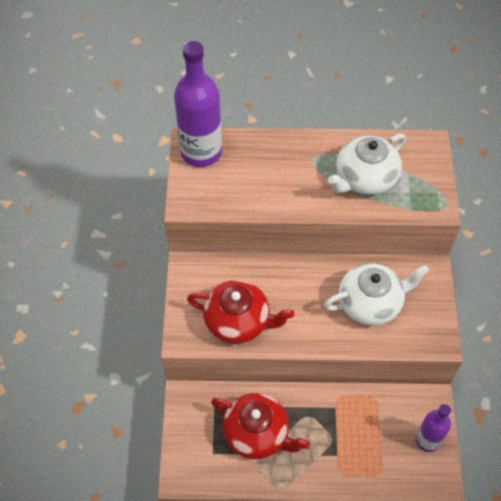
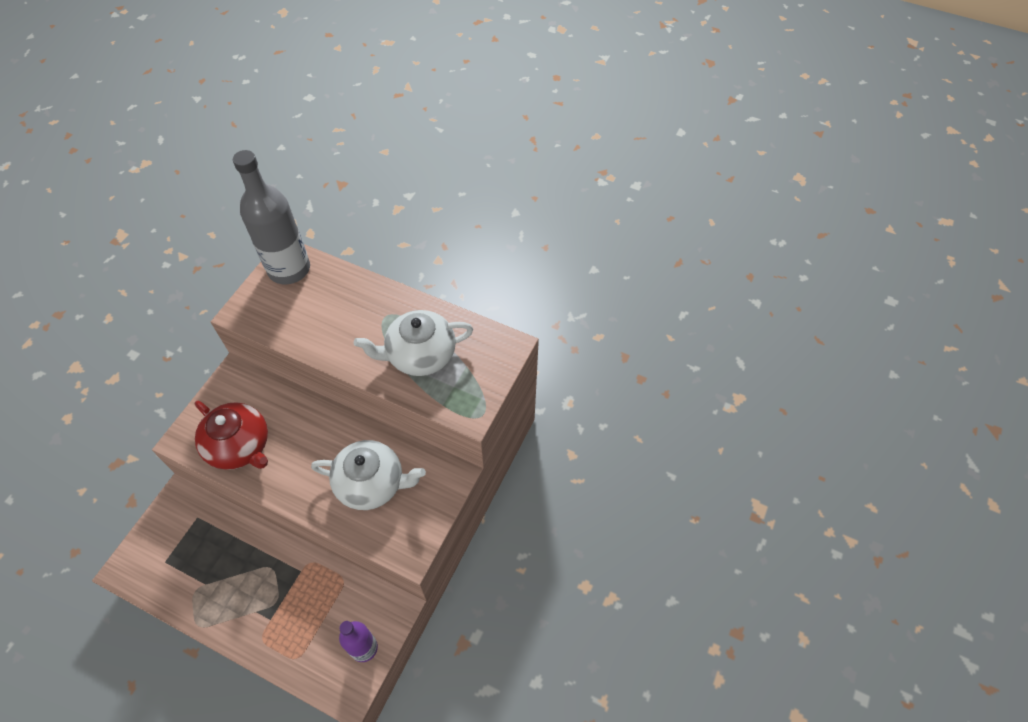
camera: 25 degrees right, 0 degrees up
purple bottle [174,41,222,167] -> grey bottle [233,150,310,284]
red teapot [211,393,310,459] -> none

